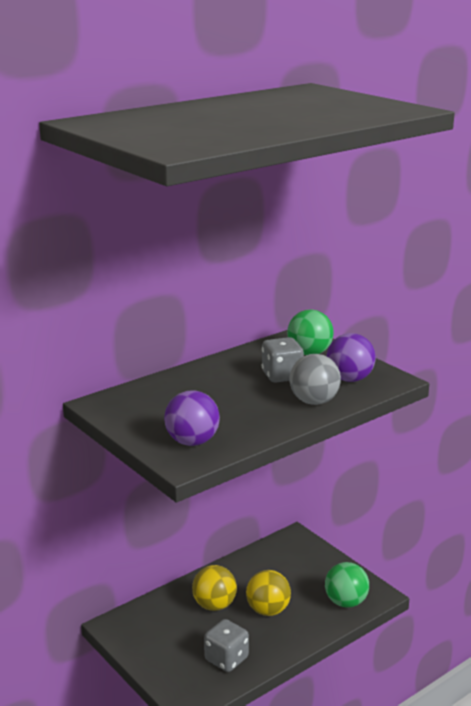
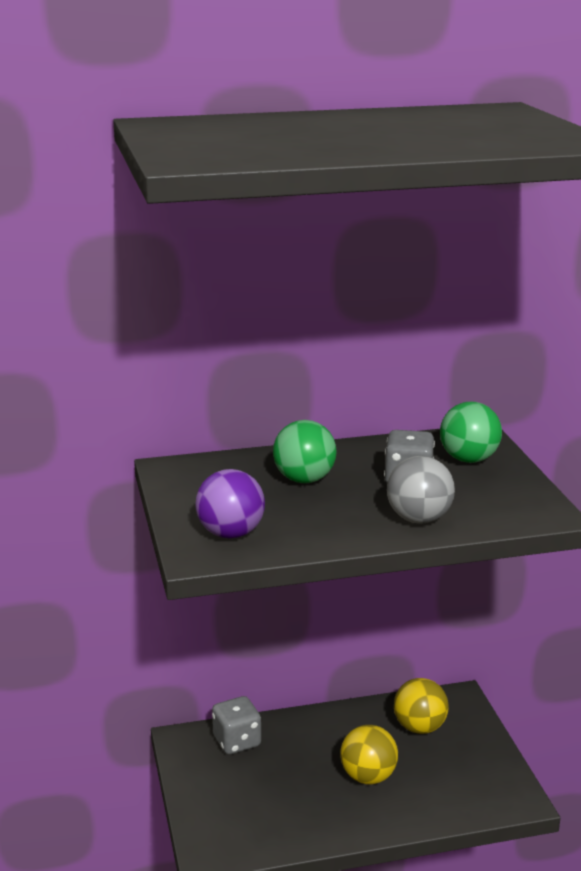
camera: 25 degrees right, 0 degrees up
yellow ball [192,565,237,611] -> yellow ball moved to [394,678,449,734]
grey dice [204,619,249,672] -> grey dice moved to [212,696,261,754]
green ball [325,562,369,608] -> green ball moved to [273,420,337,483]
purple ball [327,333,376,382] -> none

